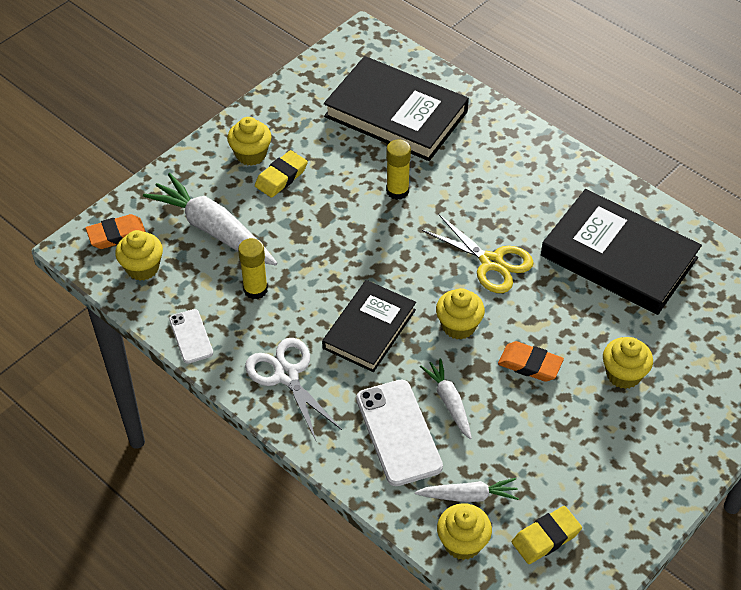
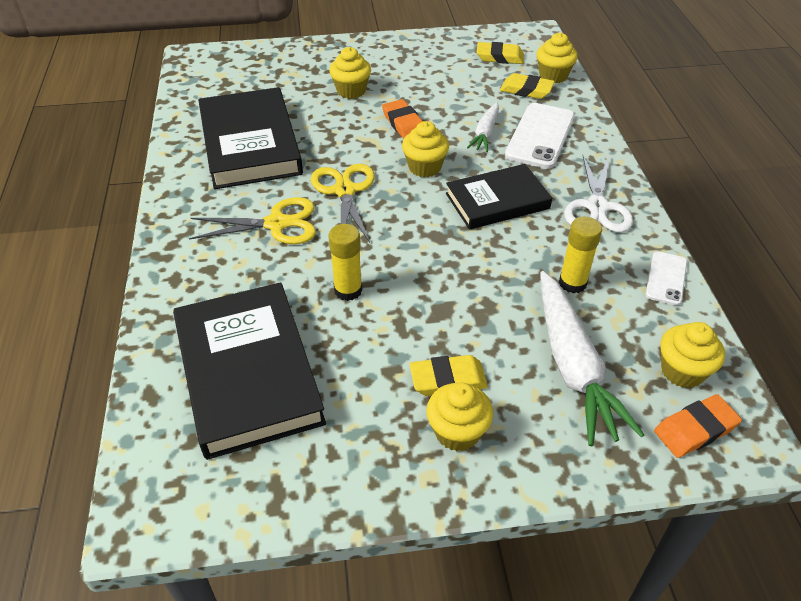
camera: 140 degrees left, 5 degrees down
orange eraser [85,214,146,249] -> orange eraser turned 45 degrees counterclockwise [654,394,742,458]
white carrot [415,478,519,502] -> yellow eraser [500,73,555,99]
none -> yellow scissors [189,197,316,244]

